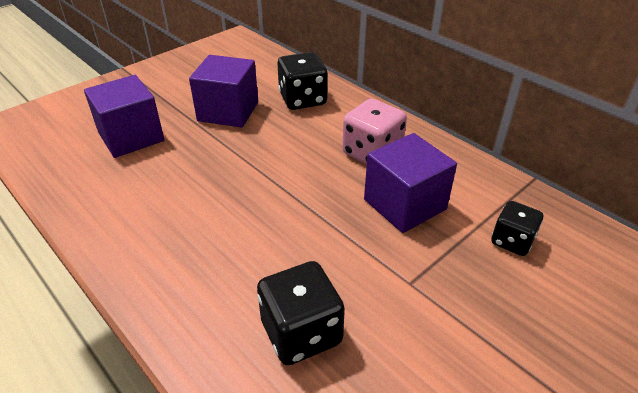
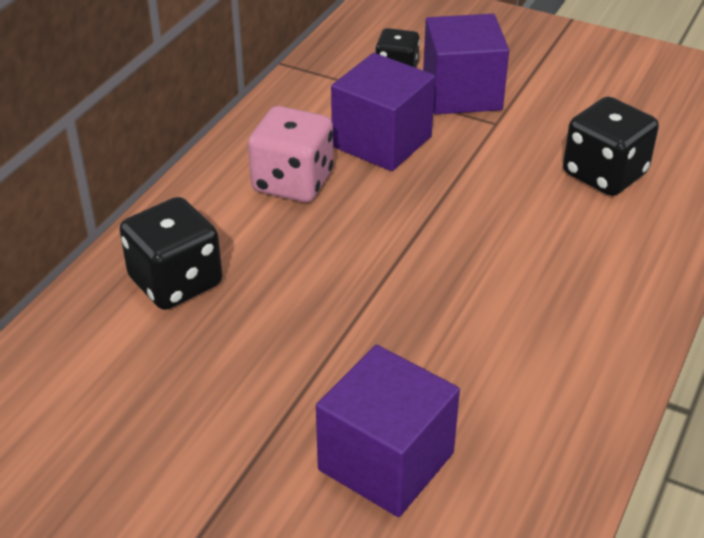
camera: 110 degrees left, 0 degrees up
purple cube [189,55,258,128] -> purple cube moved to [423,14,509,114]

